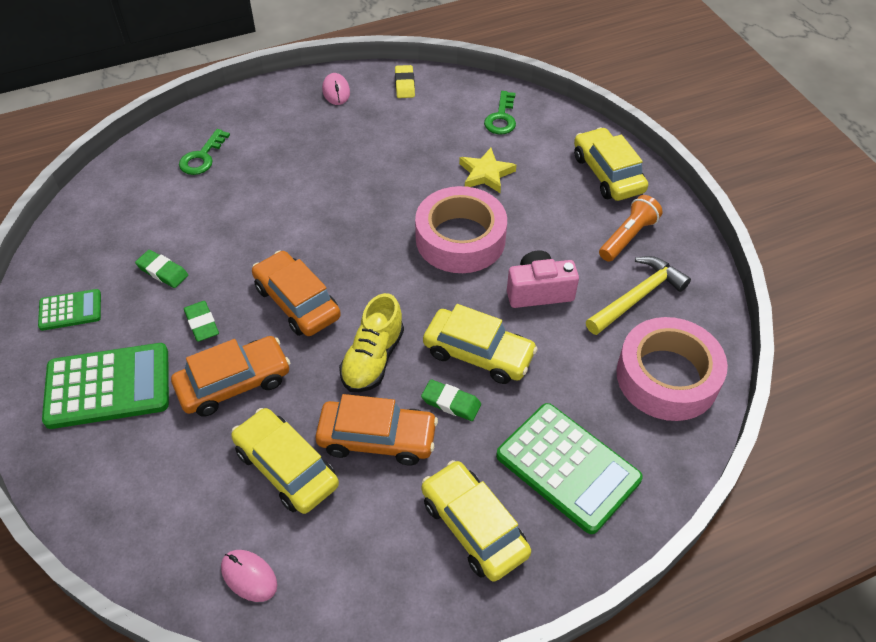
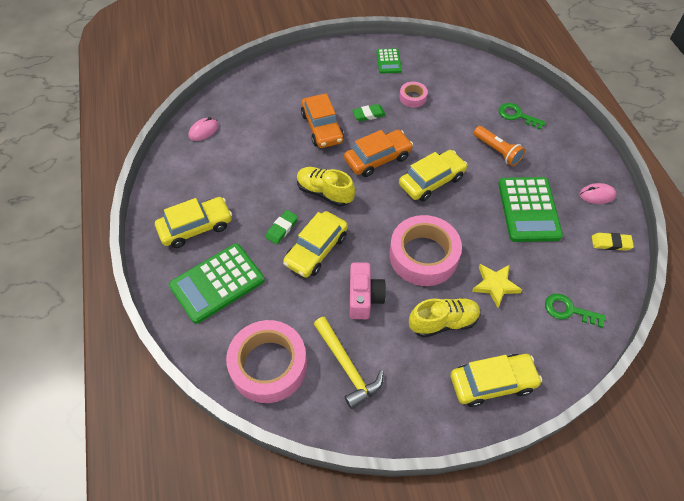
camera: 100 degrees right, 5 degrees up
green calculator [42,343,169,429] -> green calculator moved to [498,177,563,242]
green eraser [135,250,188,288] -> pink tape [399,82,428,108]
yellow car [231,408,339,514] -> yellow car moved to [399,150,468,201]
orange car [315,394,438,465] -> none
orange flashlight [599,195,663,262] -> orange flashlight moved to [474,126,525,166]
none -> yellow shoe [409,298,481,338]

